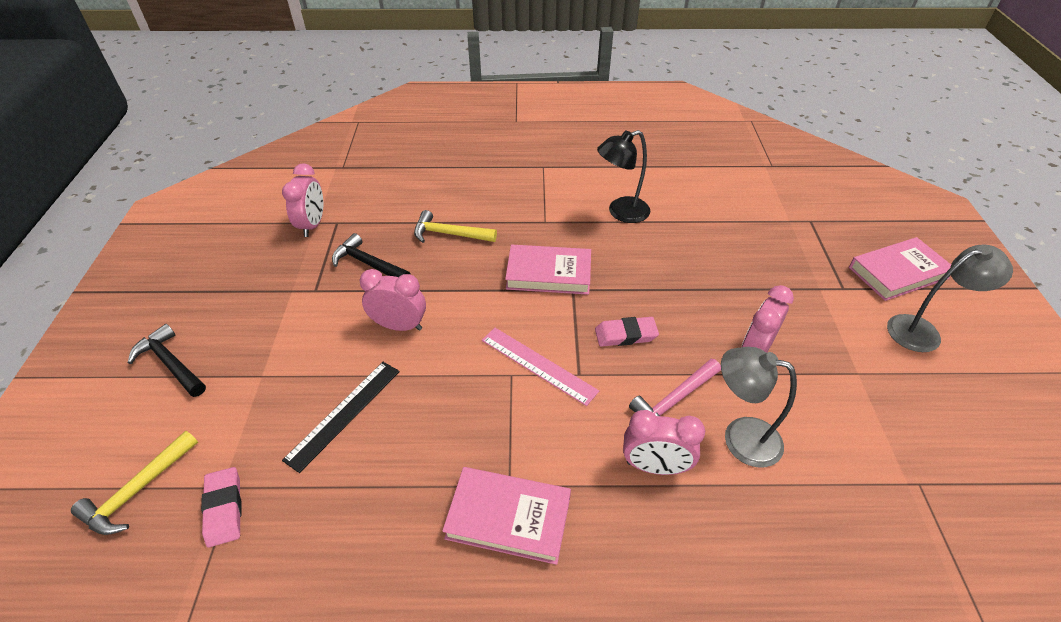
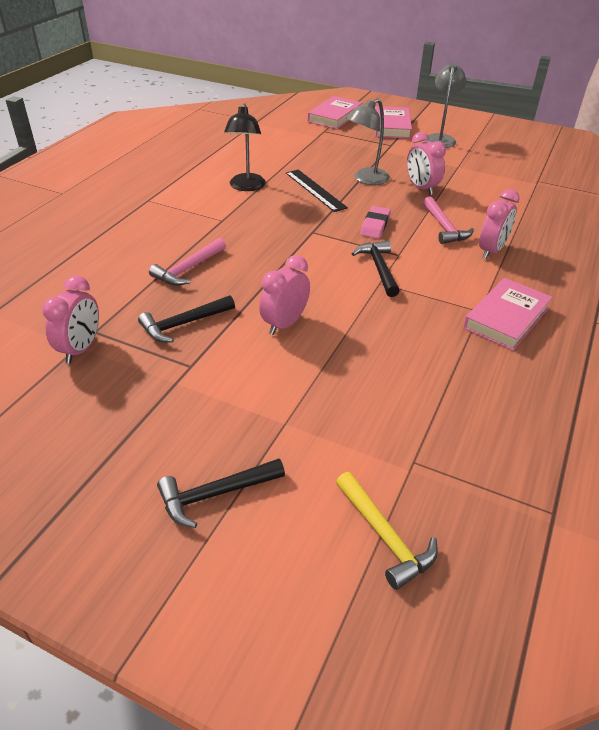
camera: 65 degrees left, 5 degrees down
pink eraser [201,467,242,547] -> none
pink clock [282,163,323,237] -> pink clock turned 75 degrees clockwise [42,276,99,363]
black ruler [282,362,400,473] -> black ruler moved to [286,170,348,212]
yellow hammer [414,210,497,243] -> pink hammer [149,238,226,286]
pink ruler [482,328,599,406] -> black hammer [352,240,400,297]
pink book [505,245,591,295] -> pink book moved to [308,96,363,129]
grey lamp [721,347,797,467] -> grey lamp moved to [347,98,390,185]

